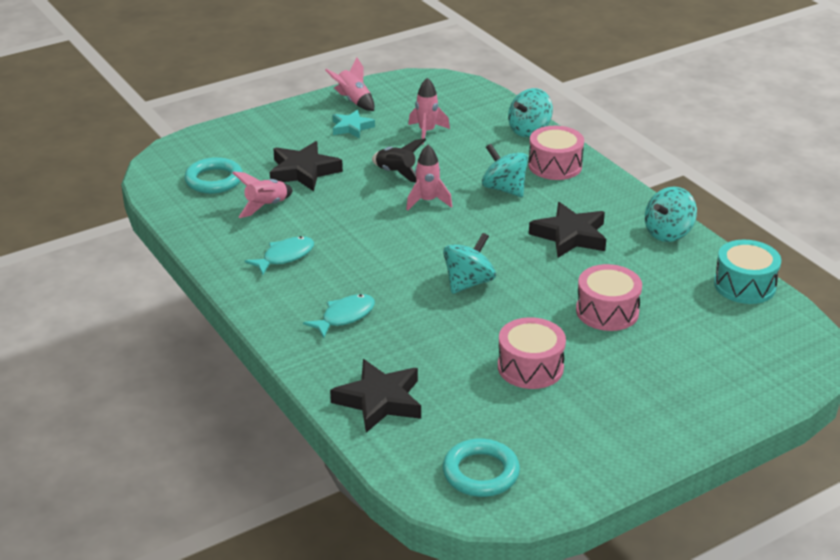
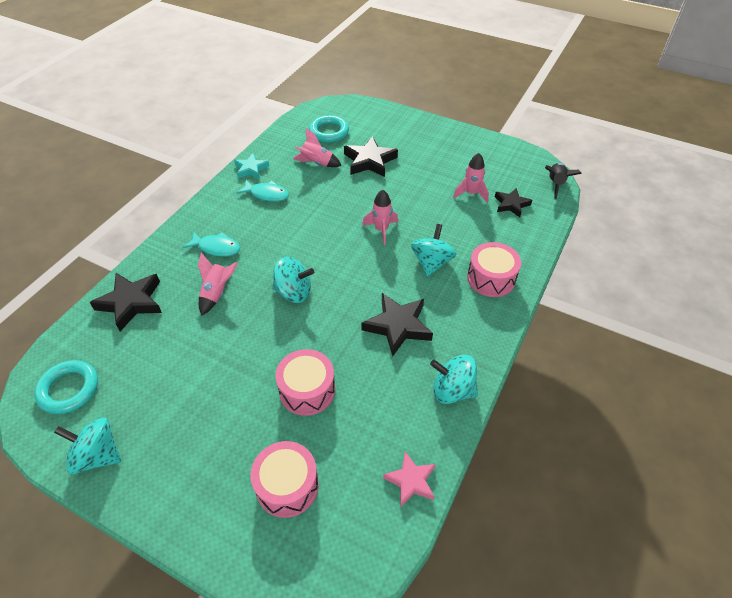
camera: 60 degrees right, 15 degrees up
pink rocket [325,57,374,111] -> pink rocket moved to [198,253,238,316]
turquoise star [333,110,375,139] -> turquoise star moved to [234,153,269,179]
black rocket [372,138,426,183] -> black rocket moved to [545,163,582,199]
pink drum [498,317,566,389] -> pink drum moved to [251,441,319,518]
turquoise spinning top [508,88,553,137] -> turquoise spinning top moved to [54,418,121,474]
turquoise drum [714,240,781,304] -> pink star [383,452,436,506]
none -> black star [495,188,532,217]

